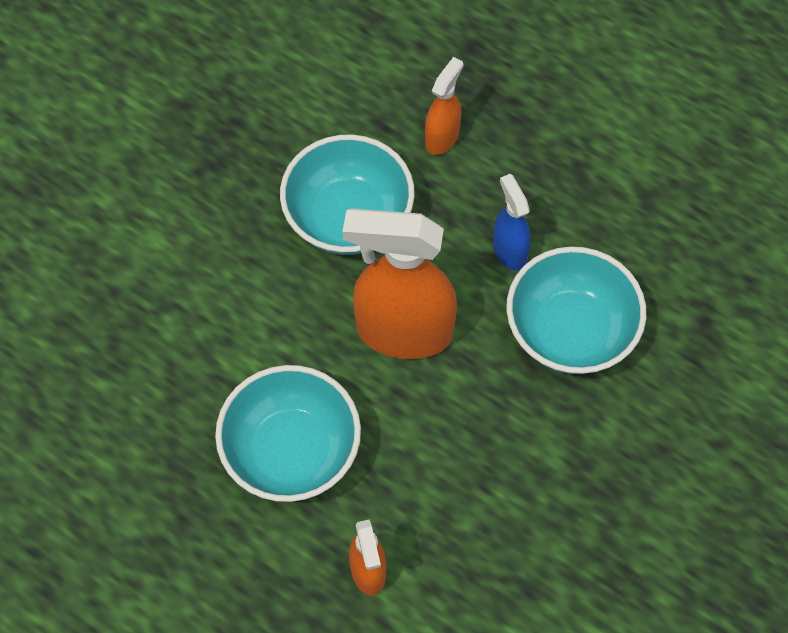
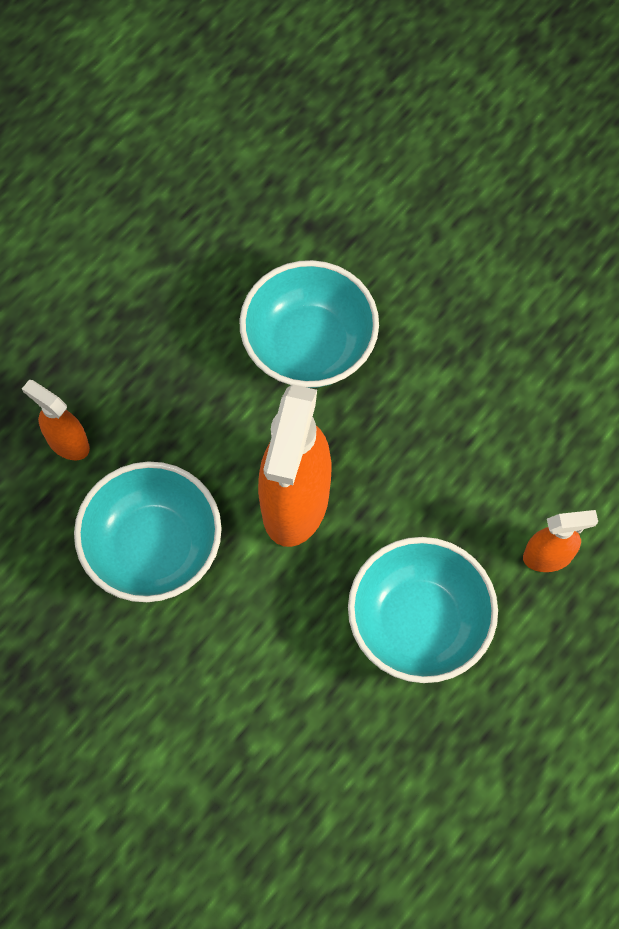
camera: 85 degrees left, 5 degrees up
blue spray bottle [493,174,531,270] -> none

